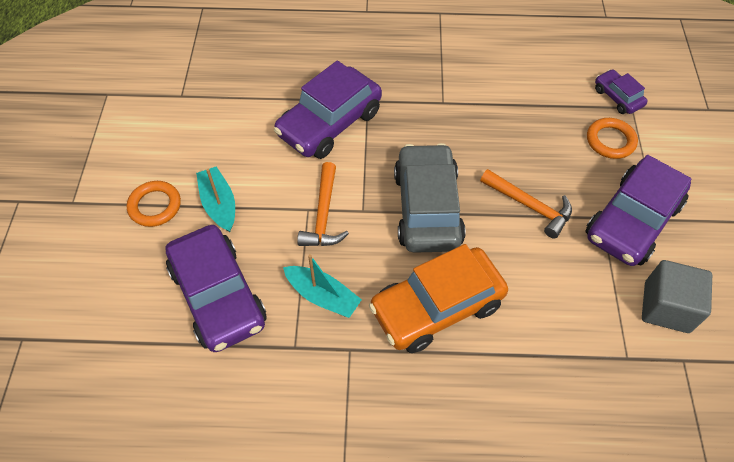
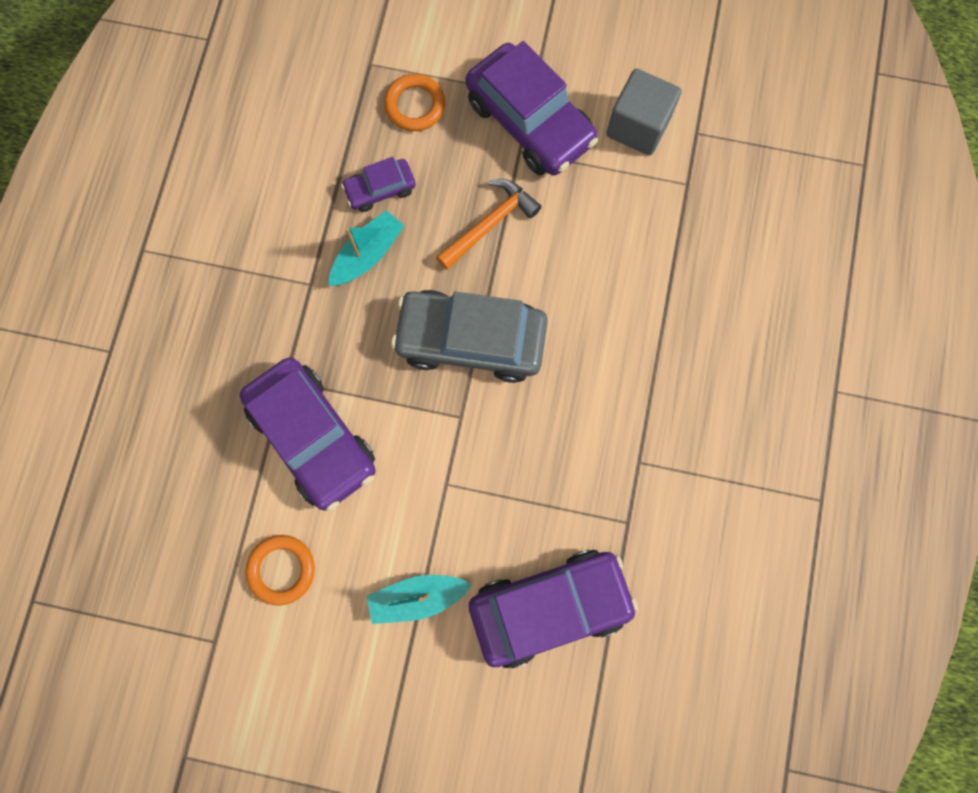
camera: 80 degrees left, 20 degrees up
orange ring [127,181,181,227] -> orange ring moved to [246,535,315,606]
turquoise boat [283,254,362,318] -> turquoise boat moved to [329,210,404,286]
orange hammer [297,162,349,246] -> none
orange car [369,244,508,353] -> none
purple car [595,69,647,114] -> purple car moved to [341,157,416,212]

